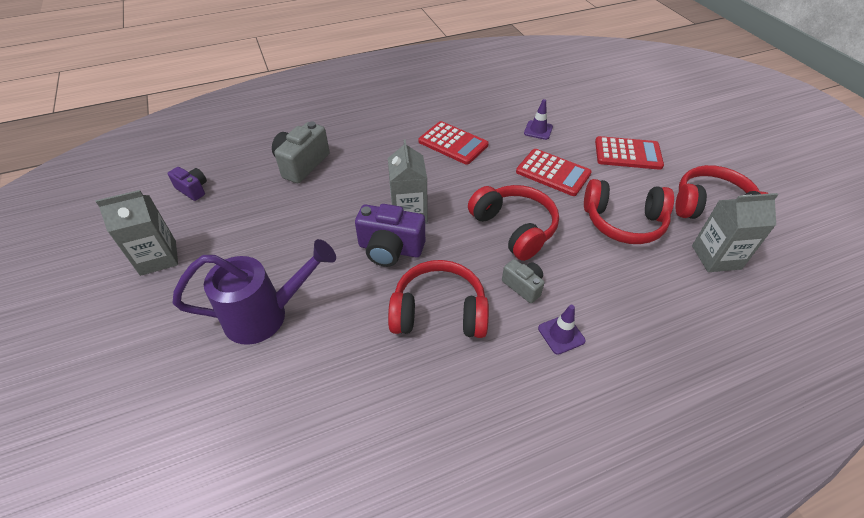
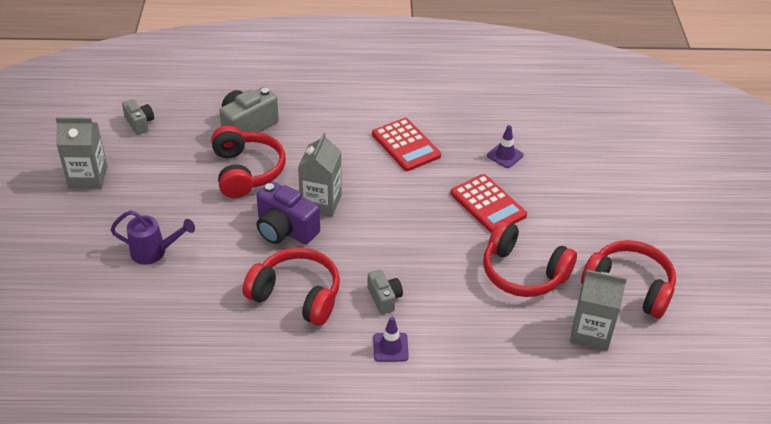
camera: 20 degrees right, 5 degrees down
purple camera [167,167,207,201] -> grey camera [122,99,154,135]
purple watering can [172,239,336,345] -> purple watering can [110,210,195,265], size x0.63
red headphones [468,185,559,261] -> red headphones moved to [211,125,286,198]
red calculator [595,136,664,170] -> none

